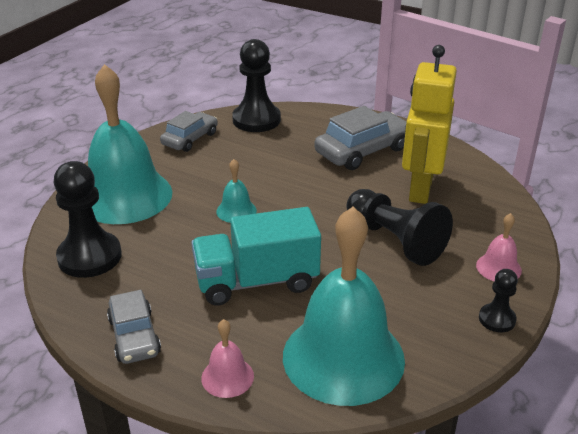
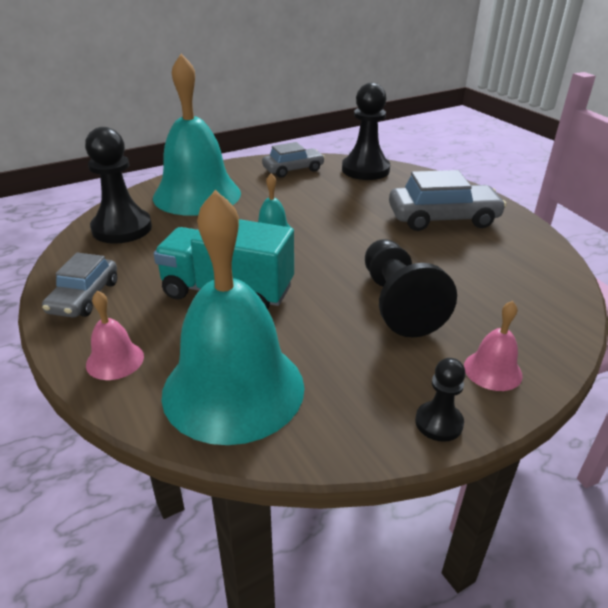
camera: 30 degrees right, 0 degrees up
yellow robot [402,45,457,204] -> none

